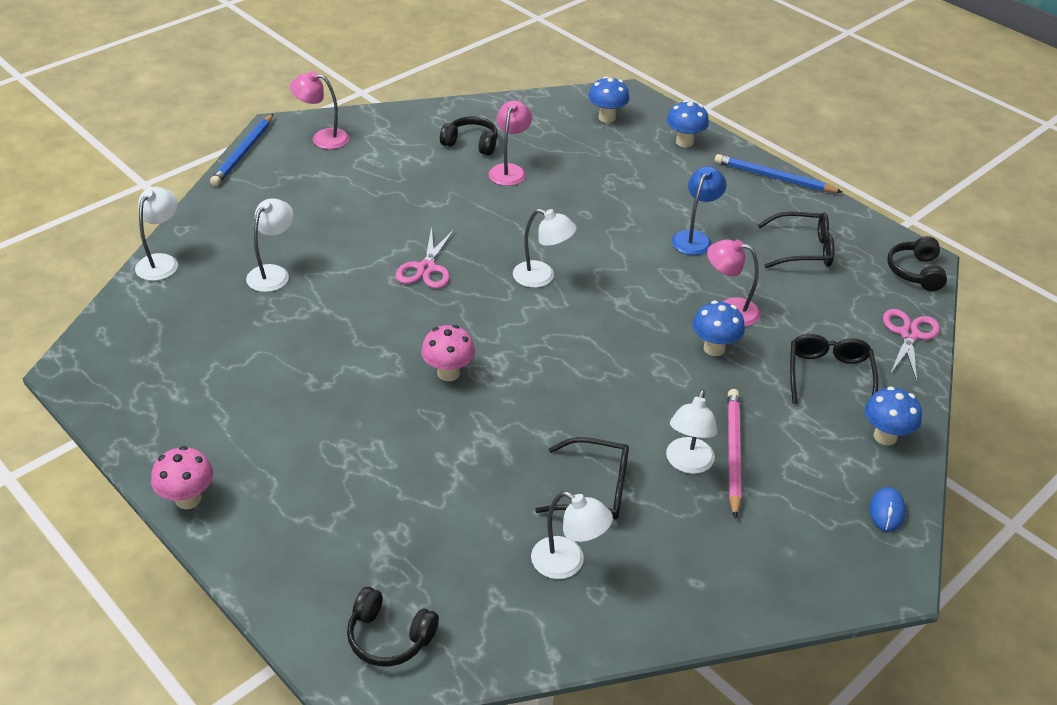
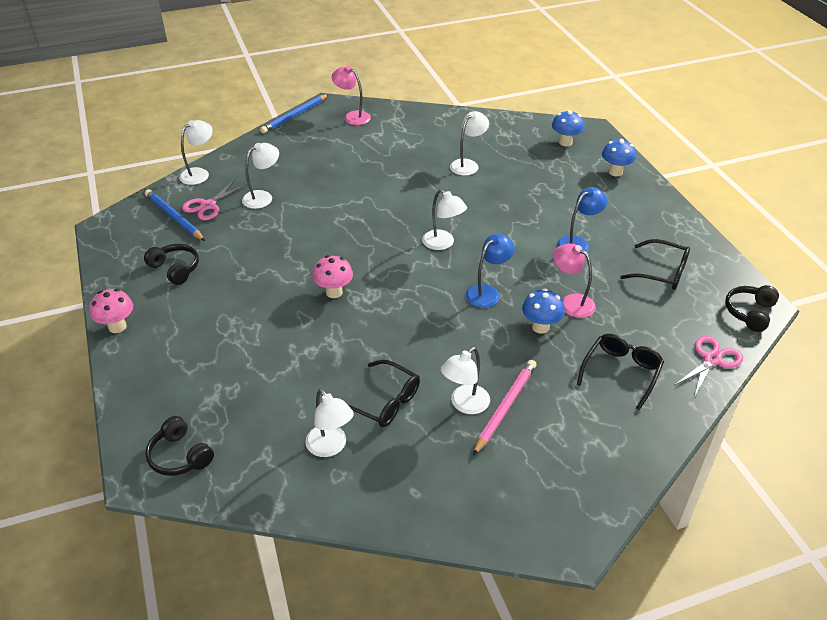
camera: 25 degrees right, 0 degrees up
pink scissors [396,227,454,289] -> pink scissors moved to [182,179,248,220]
black headphones [440,116,498,155] -> black headphones moved to [144,244,199,285]
pink lamp [488,101,532,186] -> white lamp [450,111,489,176]
blue pencil [715,154,842,193] -> blue pencil moved to [145,189,205,241]
blue mushroom [865,387,922,446] -> none
blue mouse [870,487,906,532] -> none
none -> blue lamp [465,234,515,308]

